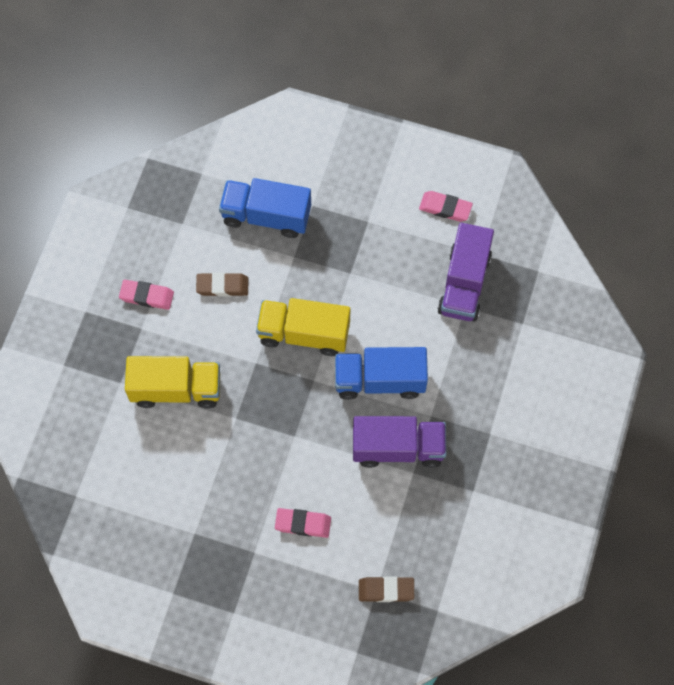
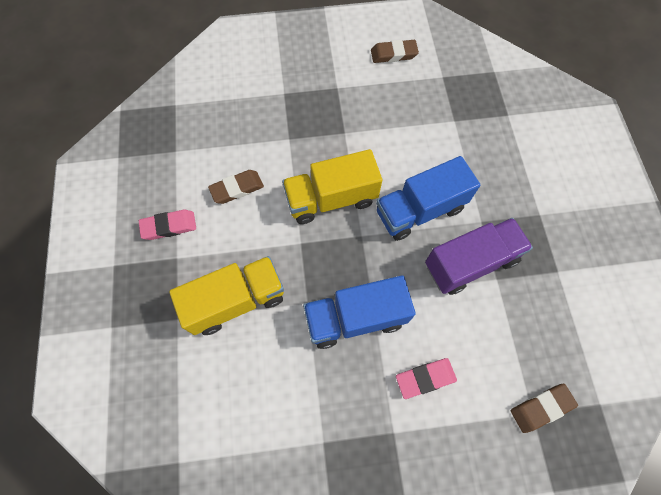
camera: 25 degrees left, 0 degrees up
blue truck [219,178,311,238] -> blue truck moved to [303,276,416,349]
pink eraser [419,191,473,222] -> brown eraser [371,40,419,63]
purple truck [437,223,494,322] -> none

